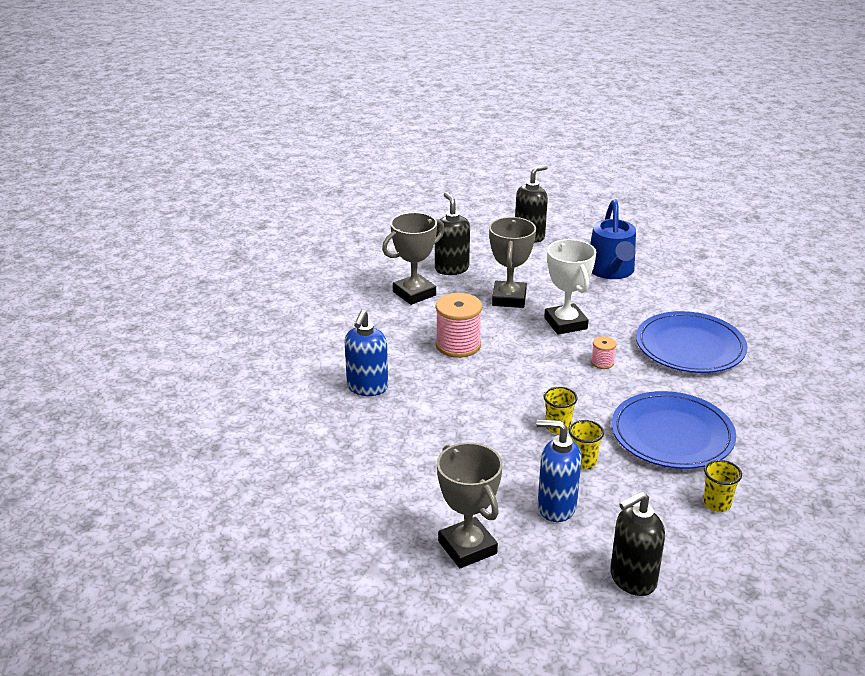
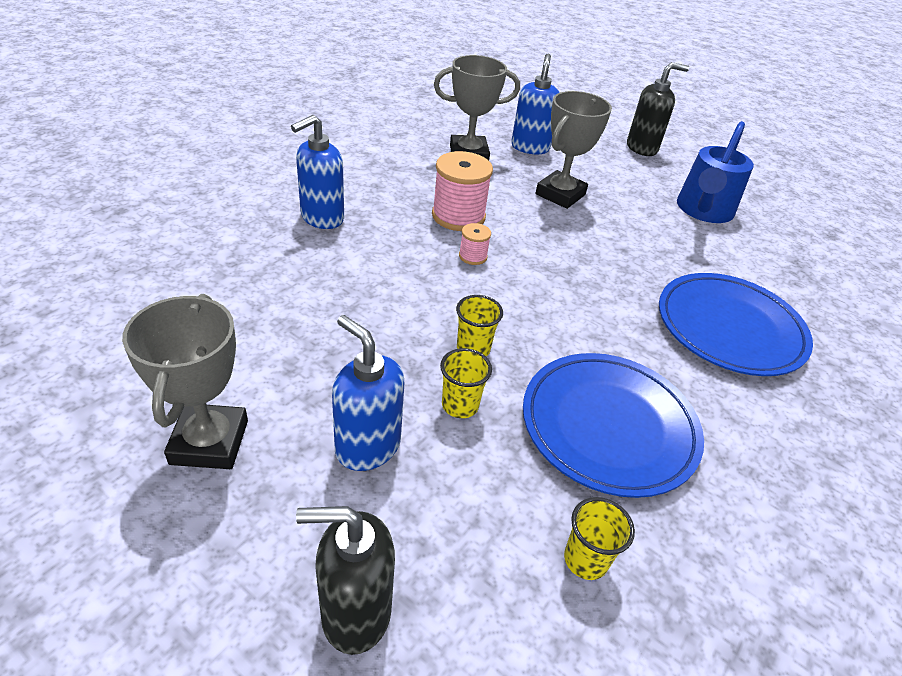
camera: 25 degrees right, 10 degrees up
black soap dispenser [435,192,470,275] -> blue soap dispenser [511,53,560,155]
white trophy [544,239,596,335] -> none
pink spool [591,336,616,369] -> pink spool moved to [459,223,491,265]

